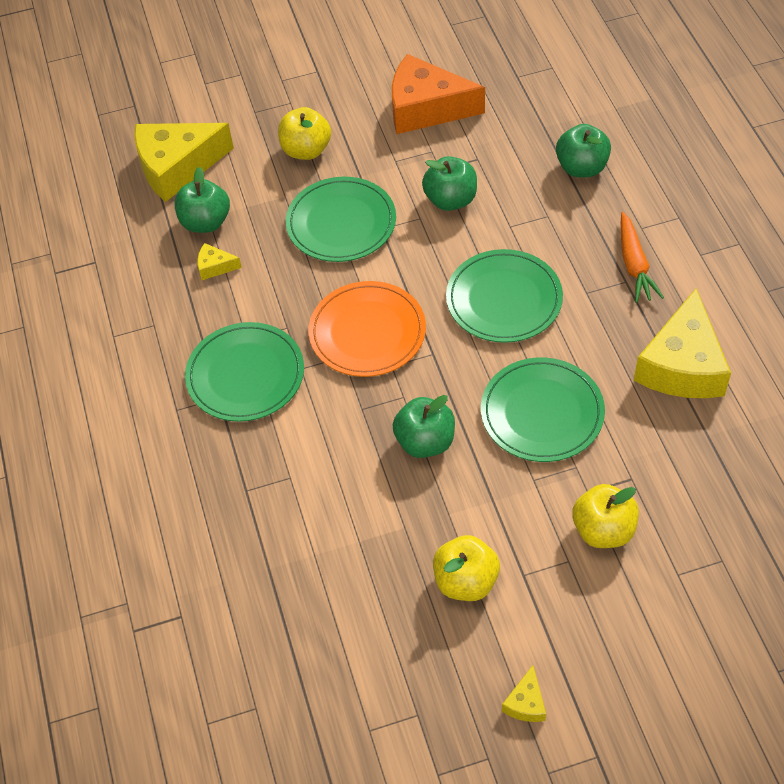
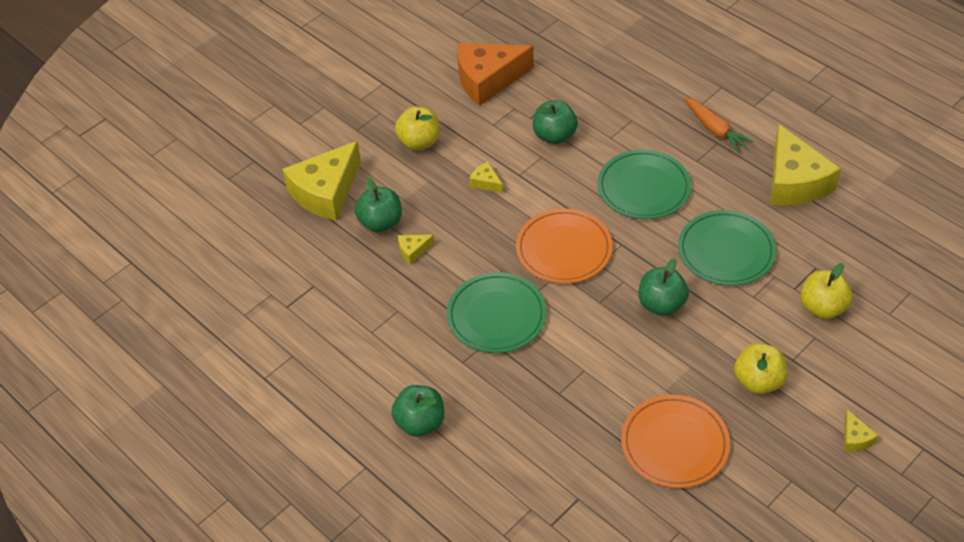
camera: 30 degrees left, 5 degrees down
green plate [286,177,396,262] -> yellow cheese [469,162,503,193]
green apple [556,124,611,177] -> green apple moved to [391,385,444,437]
none -> orange plate [621,395,730,488]

